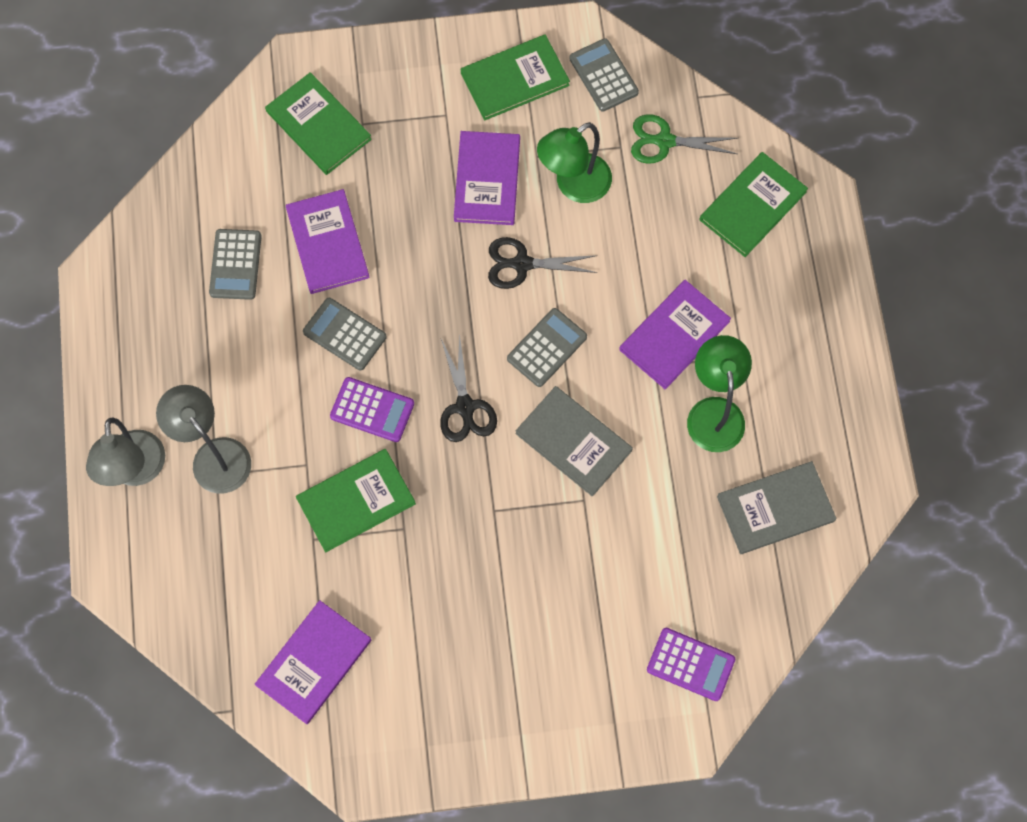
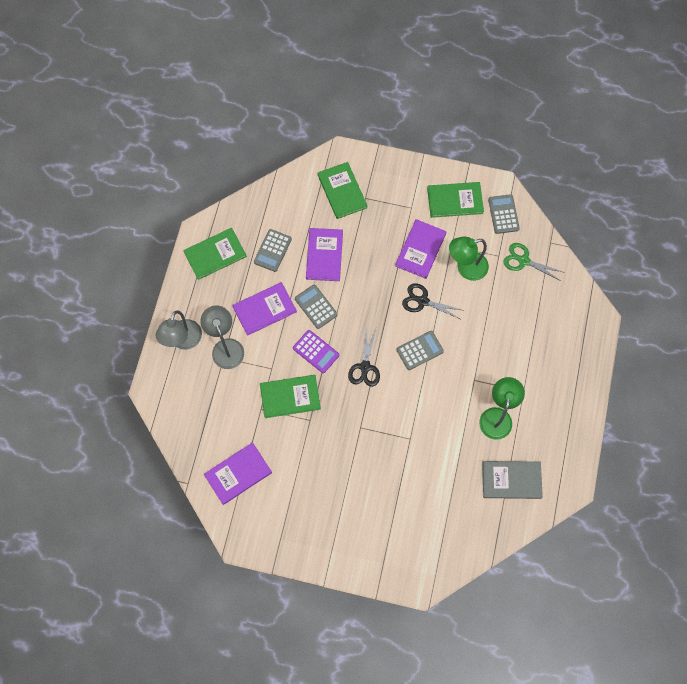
camera: 20 degrees right, 0 degrees up
grey book [515,386,633,497] -> none
purple book [619,280,731,389] -> purple book moved to [232,282,297,336]
purple calculator [647,628,735,701] -> none
green book [700,152,808,257] -> green book moved to [183,228,247,280]

